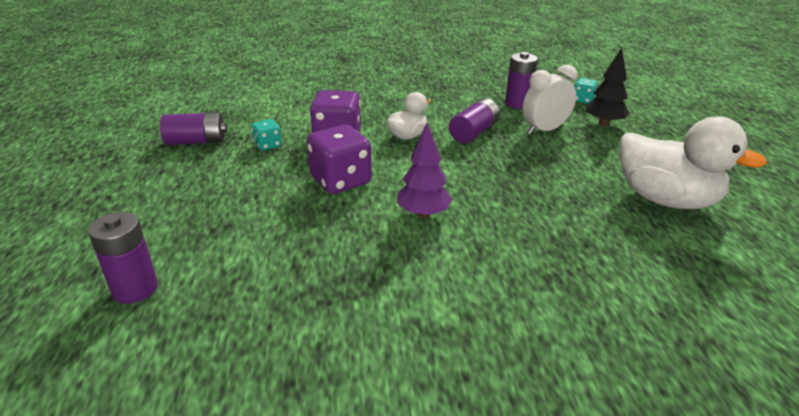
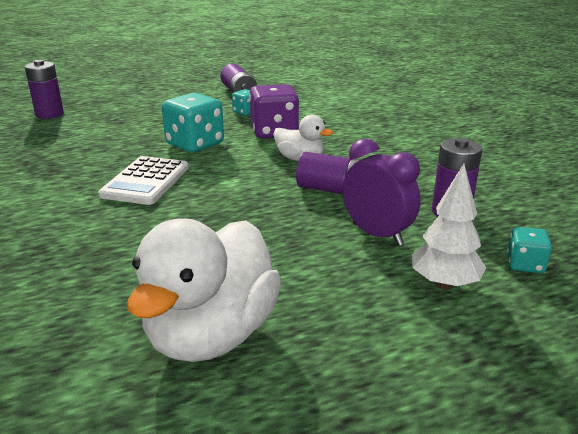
camera: 75 degrees right, 5 degrees down
purple dice [307,125,372,194] -> turquoise dice [162,93,224,152]
purple tree [397,122,453,218] -> white calculator [98,156,189,205]
white clock [523,65,577,135] -> purple clock [343,139,421,246]
black tree [586,48,630,126] -> white tree [412,164,486,290]

